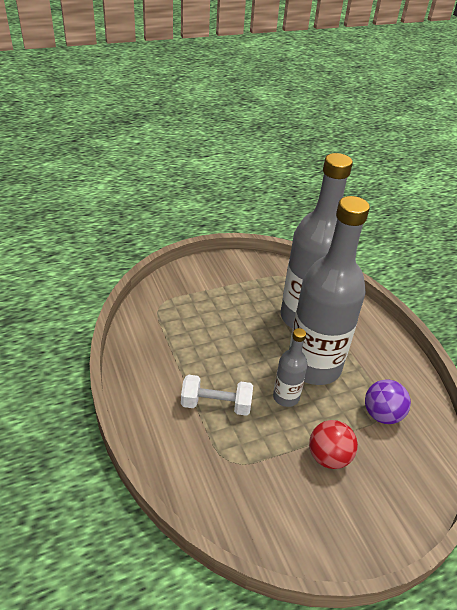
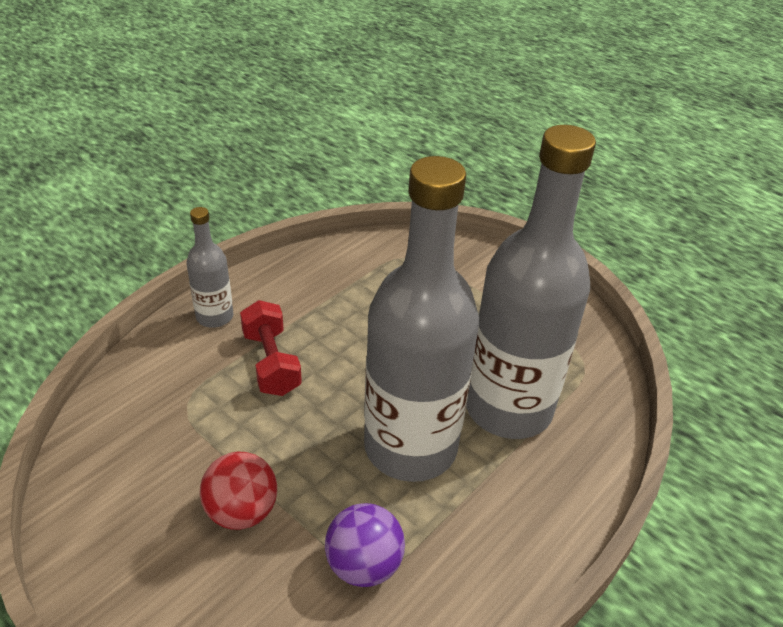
camera: 65 degrees right, 0 degrees up
white dumbbell [181,374,253,416] -> red dumbbell [240,300,302,396]
grey bottle [273,328,308,407] -> grey bottle moved to [186,207,233,328]

